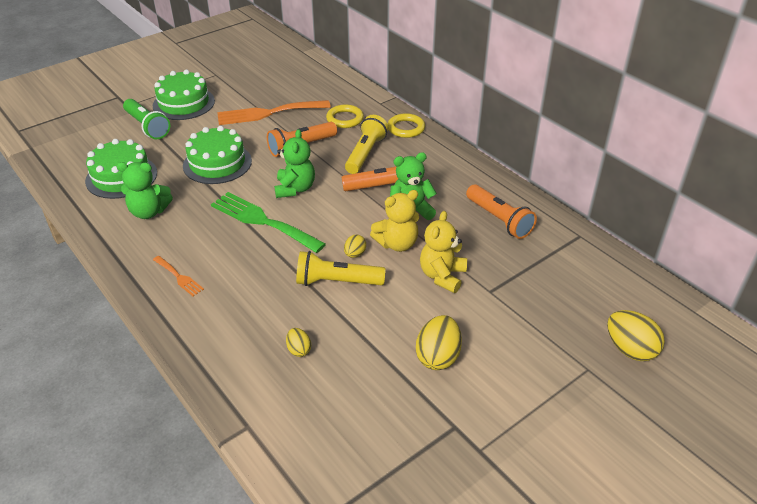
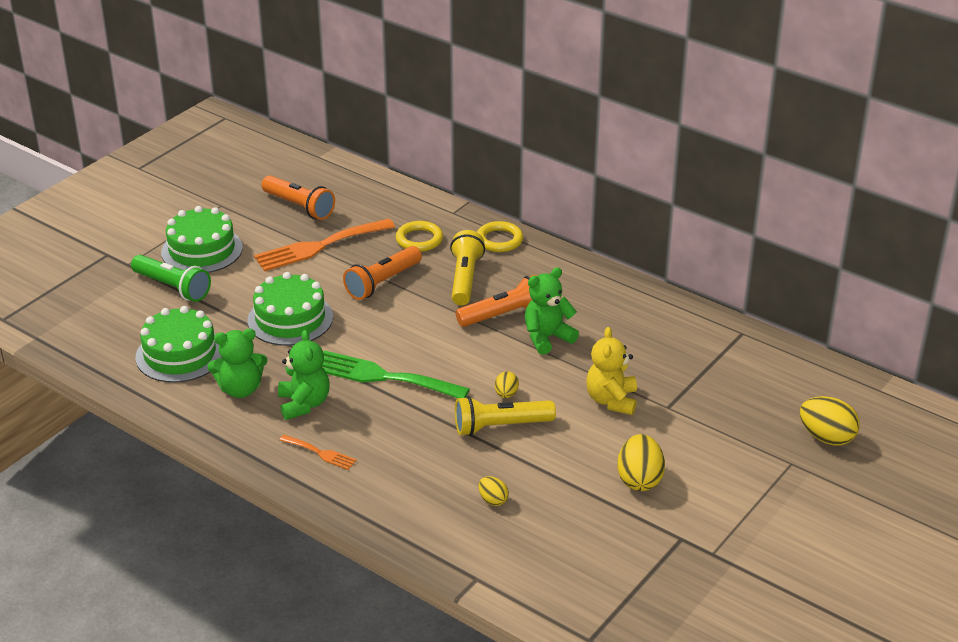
camera: 15 degrees left, 5 degrees down
green teddy bear [274,129,315,198] -> green teddy bear moved to [278,330,330,420]
yellow teddy bear [370,190,419,252] -> none
orange flashlight [466,185,537,239] -> orange flashlight moved to [261,176,335,220]

